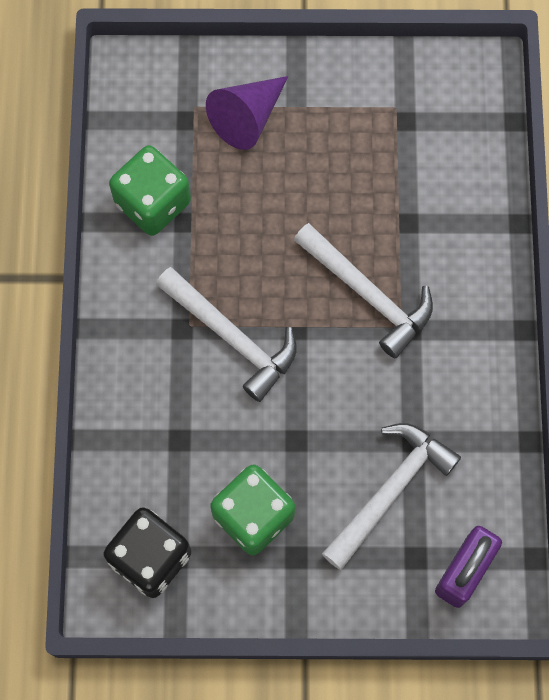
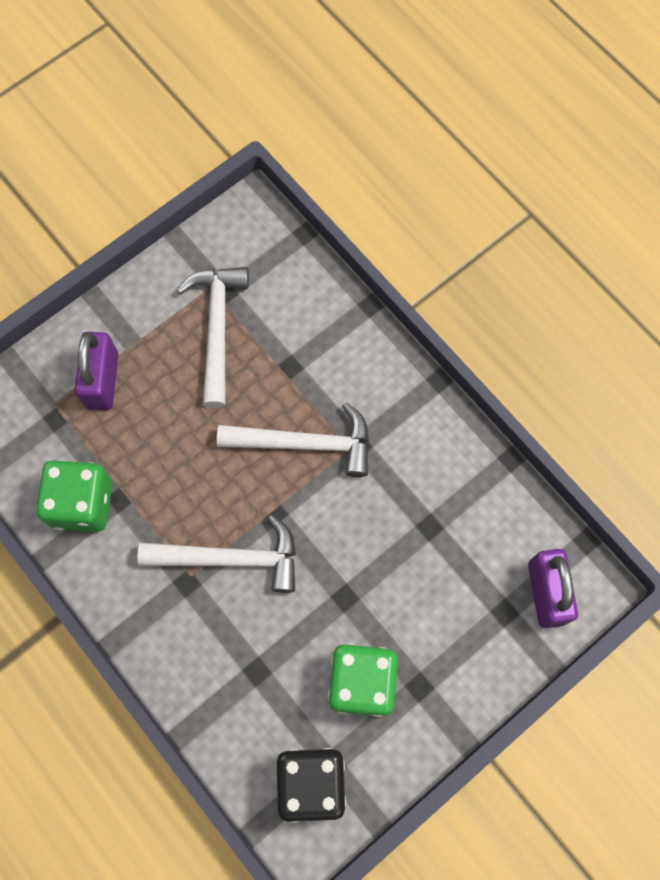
camera: 40 degrees left, 0 degrees up
purple cone [206,76,288,150] -> purple padlock [75,332,118,410]
white hammer [322,423,461,570] -> white hammer moved to [177,267,249,408]

